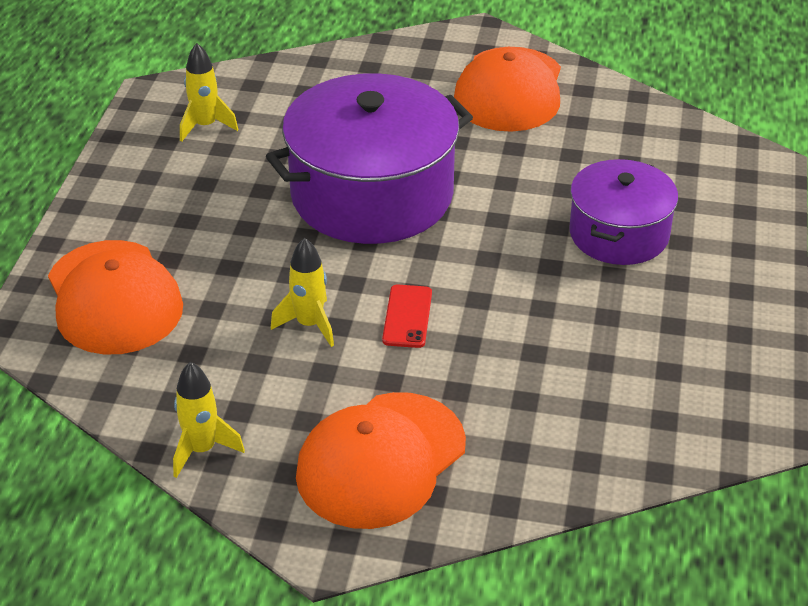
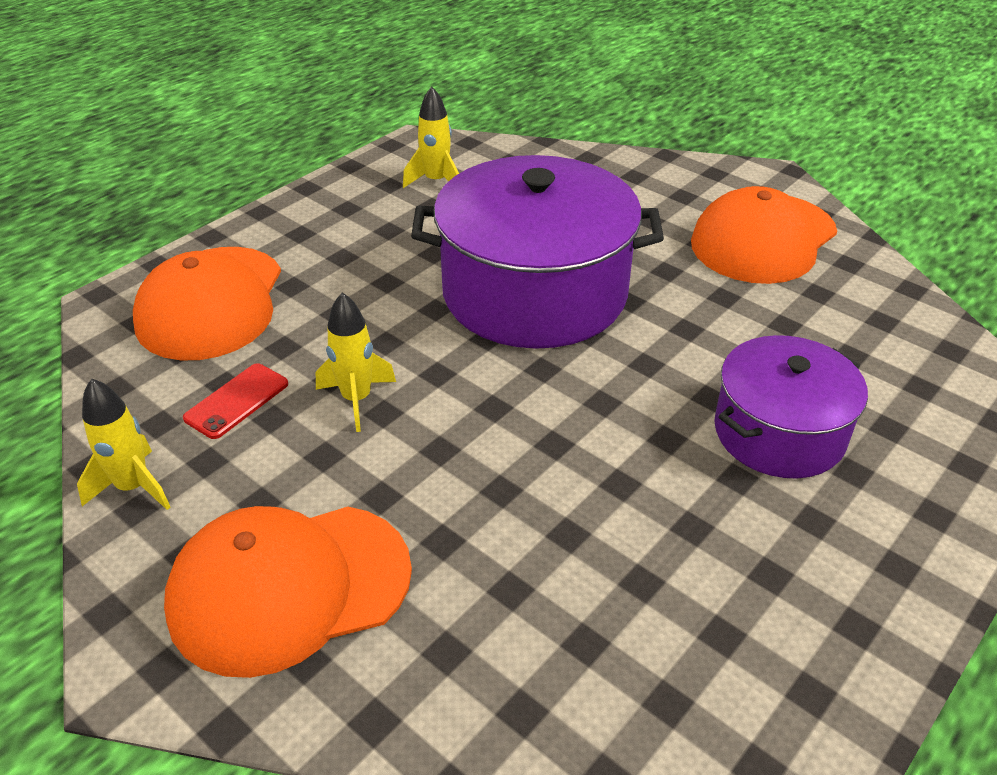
camera: 30 degrees right, 0 degrees up
red phone [382,284,432,348] -> red phone moved to [183,363,288,439]

